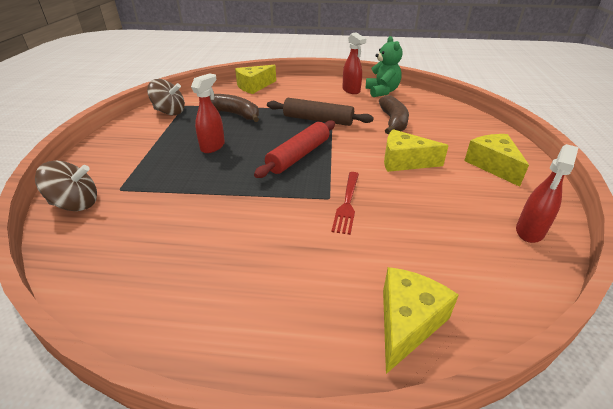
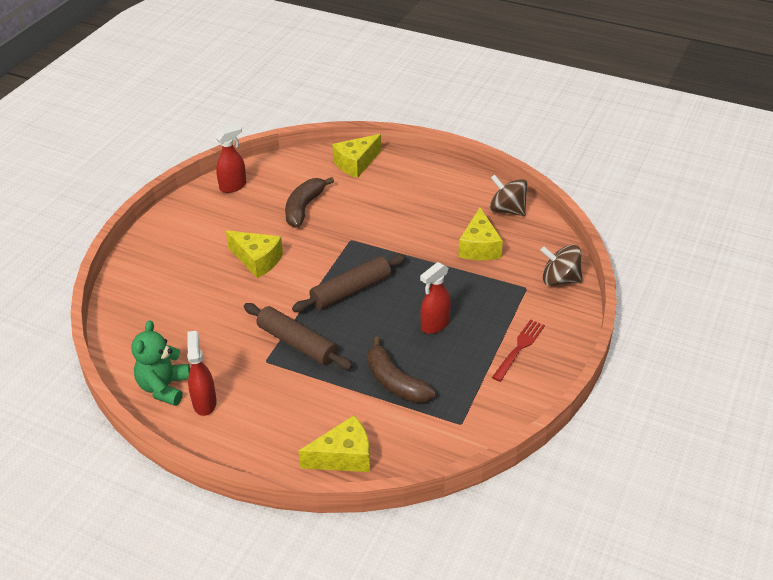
camera: 160 degrees left, 5 degrees up
brown spinning top [147,79,185,115] -> brown spinning top moved to [490,174,527,216]
red rolling pin [254,120,335,178] -> brown rolling pin [292,254,406,312]
red fork [331,172,359,235] -> red fork moved to [492,319,545,382]
brown banana [379,95,409,134] -> brown banana moved to [285,177,334,227]
yellow cheese [464,134,529,187] -> yellow cheese moved to [458,208,503,260]

